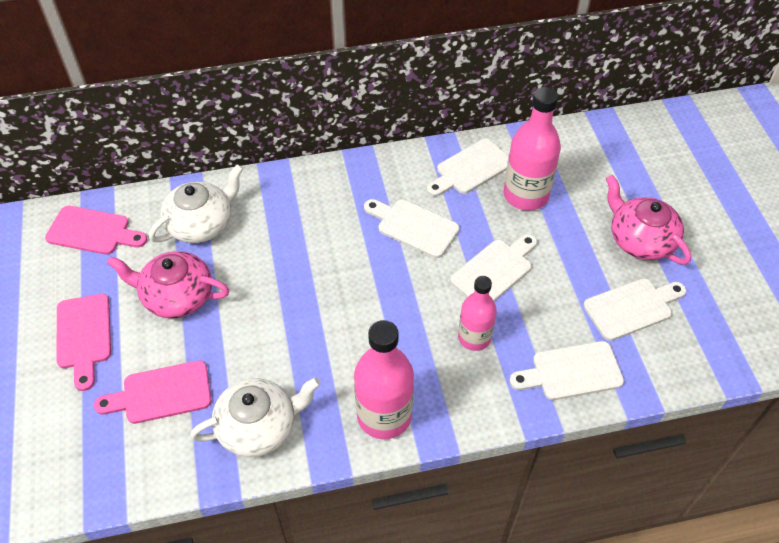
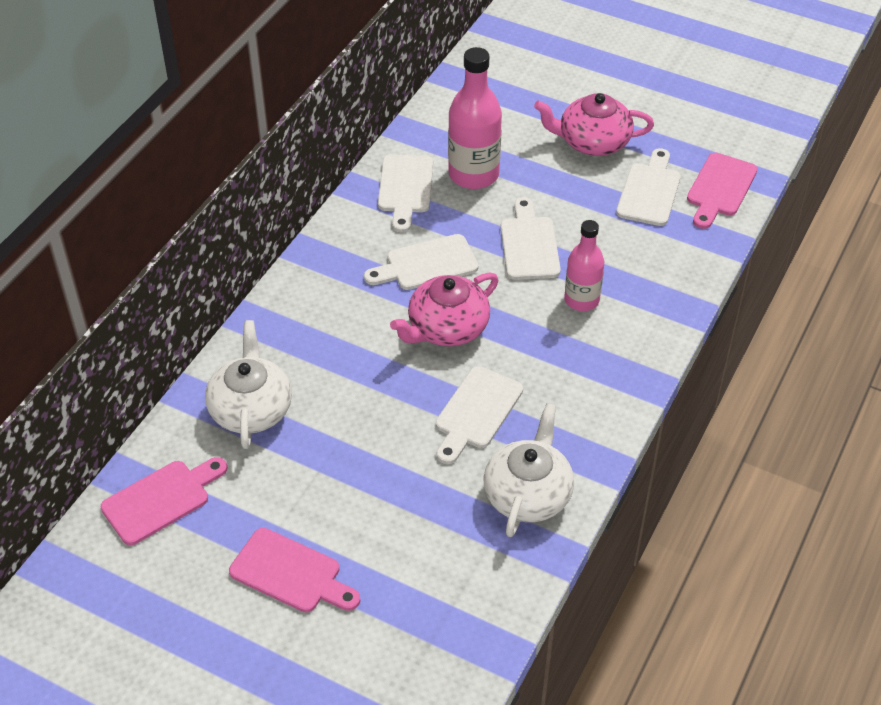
camera: 50 degrees left, 5 degrees down
pink cutting board [94,360,211,424] -> pink cutting board moved to [687,153,758,229]
pink teapot [107,251,229,318] -> pink teapot moved to [390,273,498,346]
pink bottle [354,320,414,439] -> none
white cutting board [509,341,624,400] -> white cutting board moved to [436,366,523,464]

